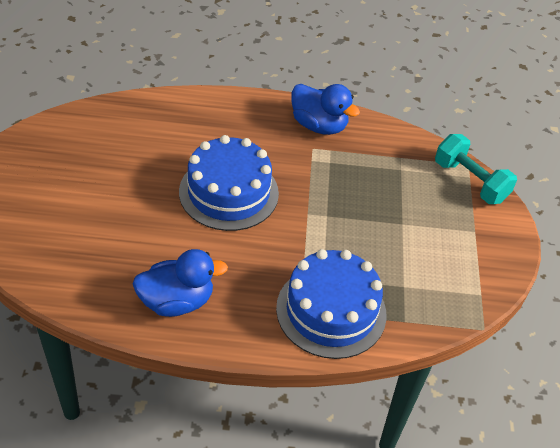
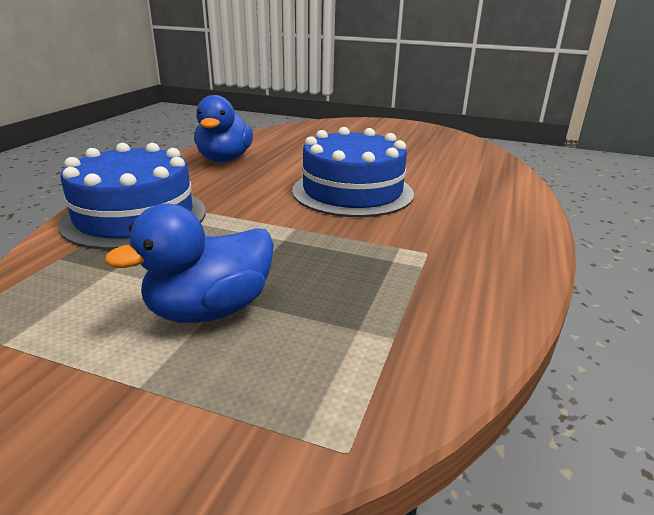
camera: 110 degrees right, 20 degrees down
blue duck [291,84,360,135] -> blue duck moved to [104,203,274,323]
turquoise dumbbell [435,134,517,204] -> none

